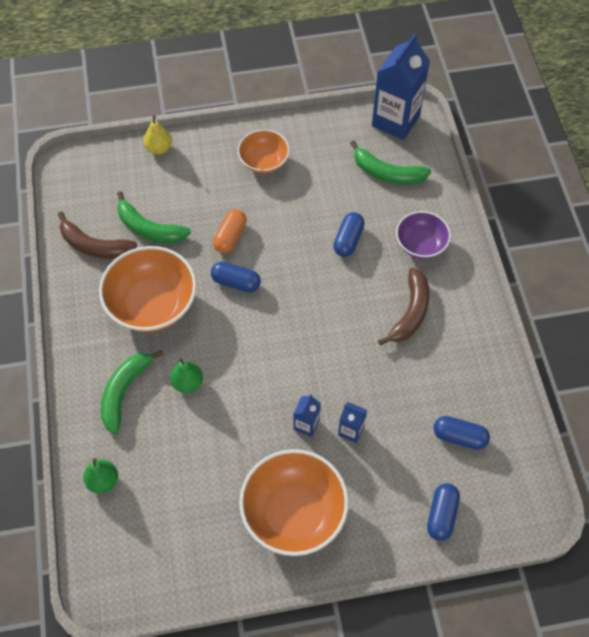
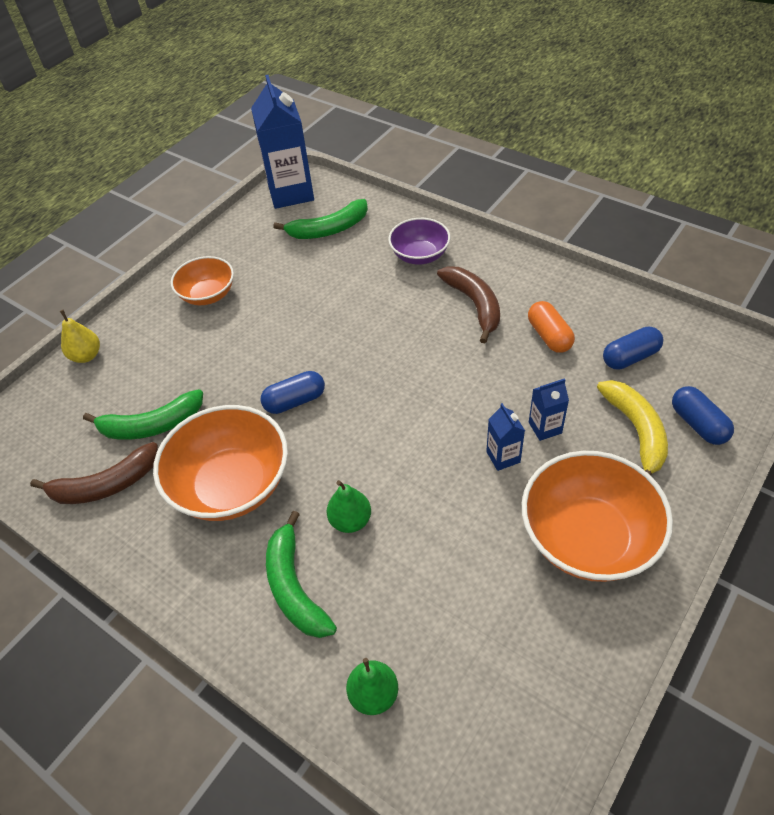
camera: 40 degrees left, 10 degrees down
orange capsule [213,209,247,253] -> orange capsule moved to [528,301,575,353]
blue capsule [333,212,365,257] -> none
none -> yellow banana [597,380,668,476]

